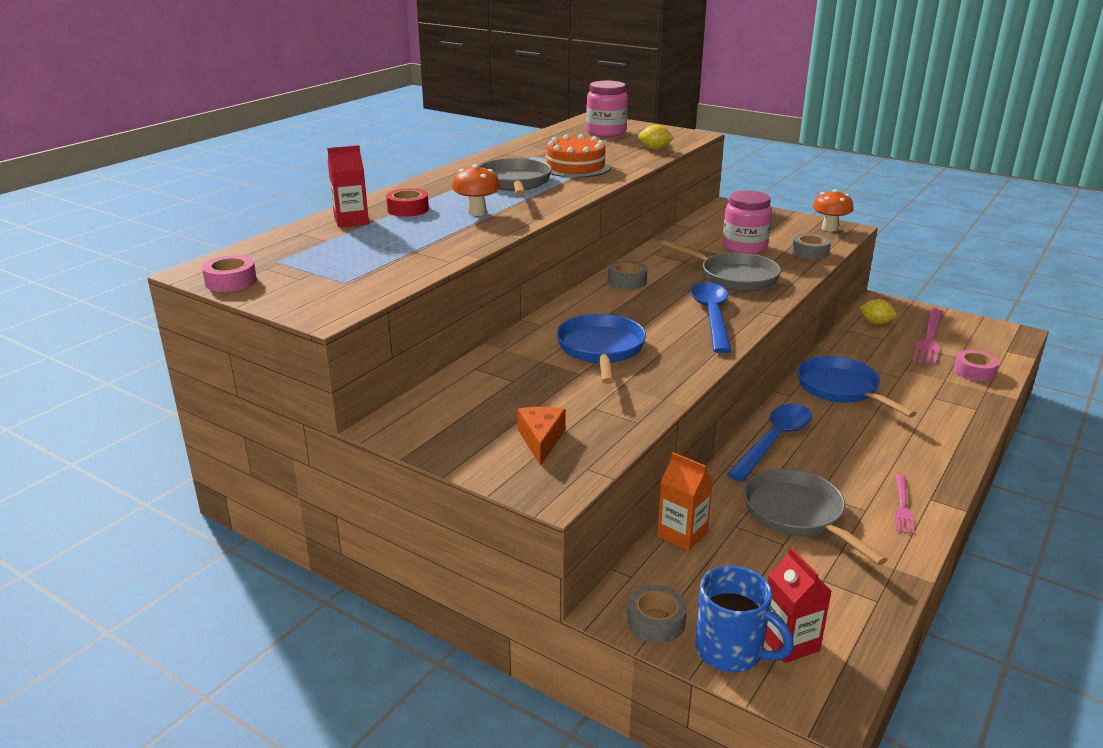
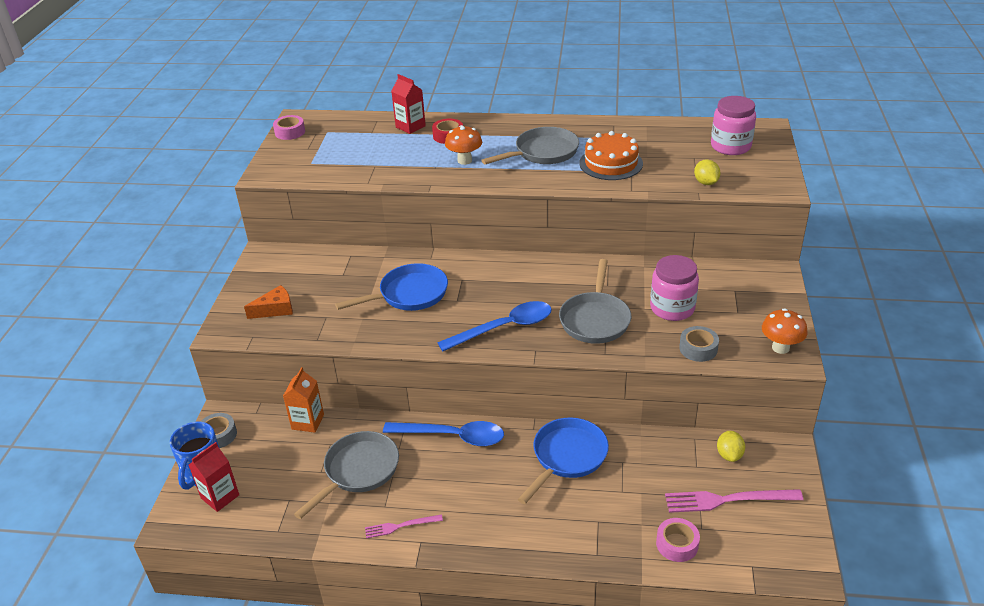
camera: 65 degrees right, 10 degrees up
grey tape [608,261,647,290] -> none

